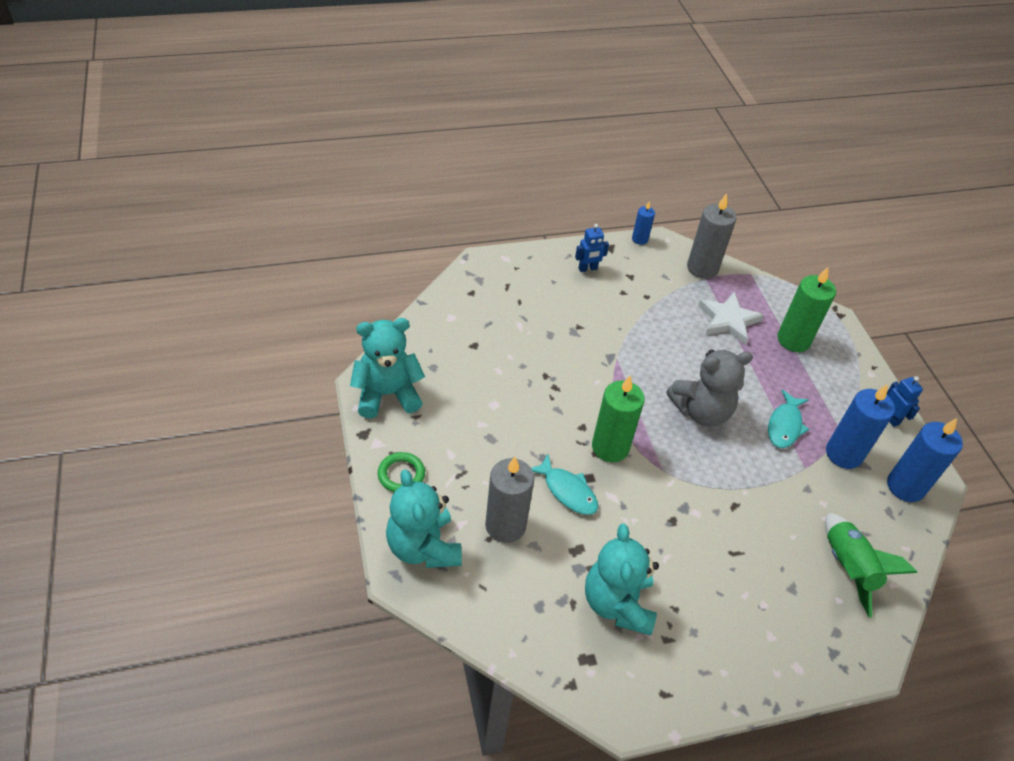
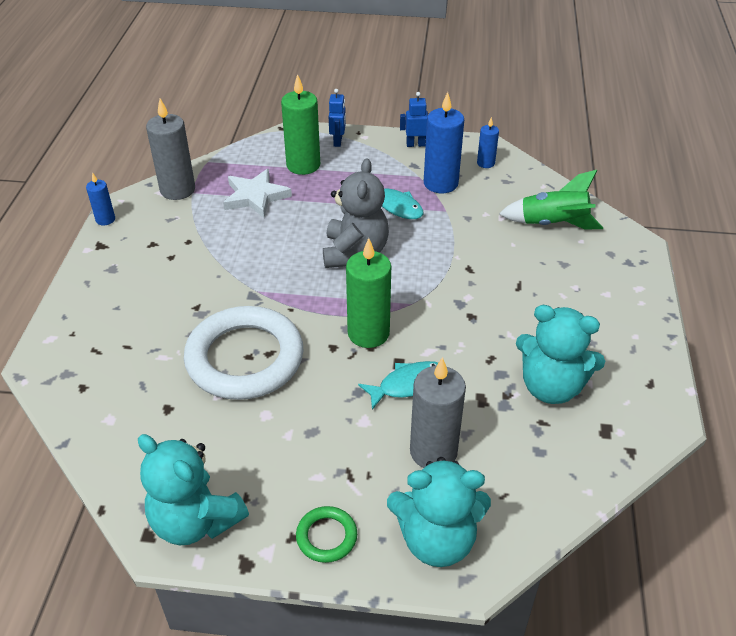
camera: 65 degrees left, 5 degrees down
turquoise teddy bear [350,318,425,418] -> turquoise teddy bear turned 60 degrees counterclockwise [138,434,249,545]
blue robot [575,224,609,272] -> blue robot moved to [329,89,346,147]
blue candle [887,418,963,502] -> blue candle [477,117,499,168], size x0.53
none -> white ring [184,306,304,400]

